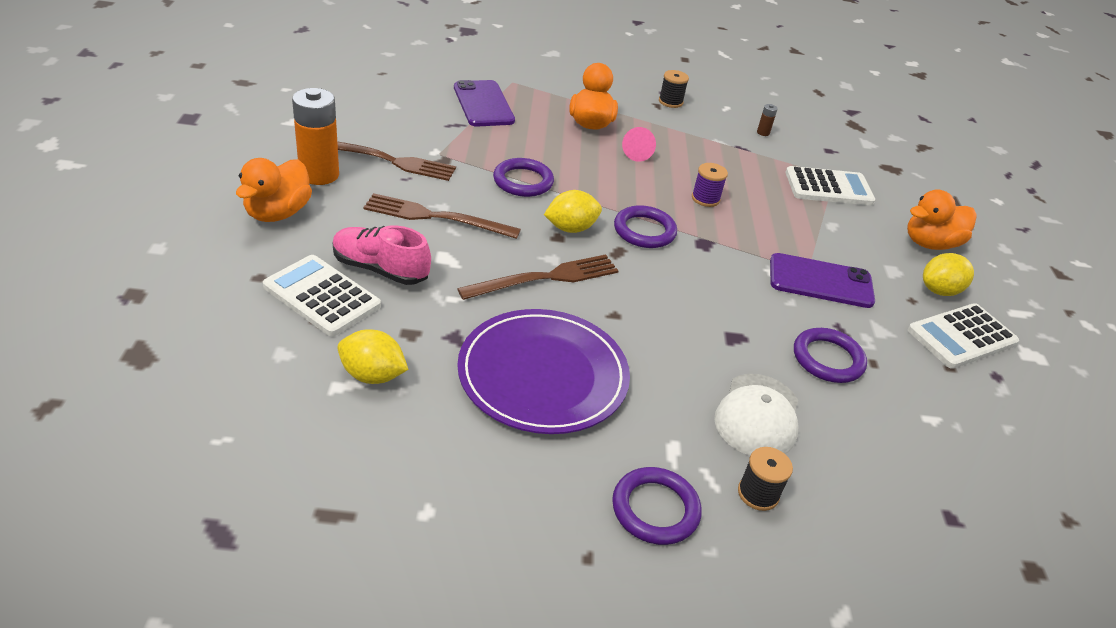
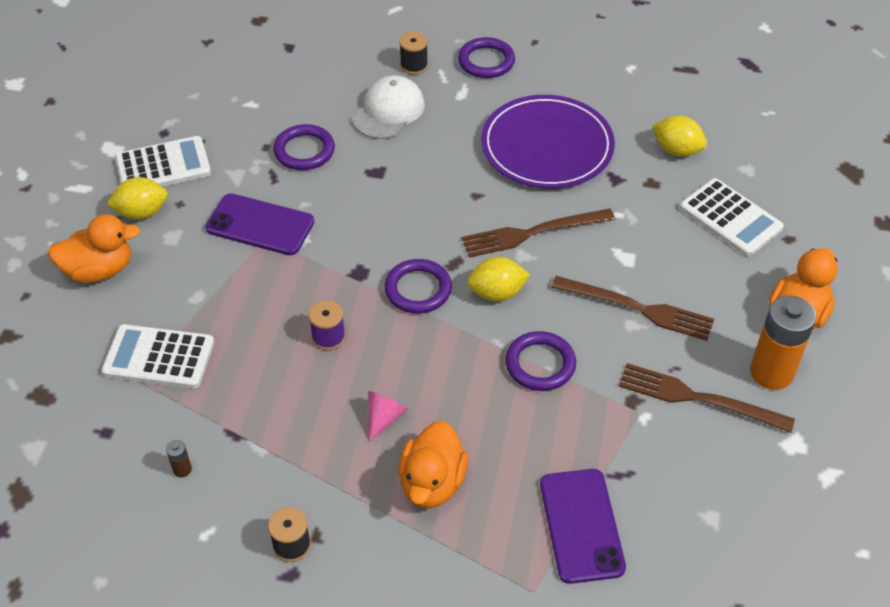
camera: 165 degrees left, 10 degrees up
pink shoe [333,225,431,285] -> none

